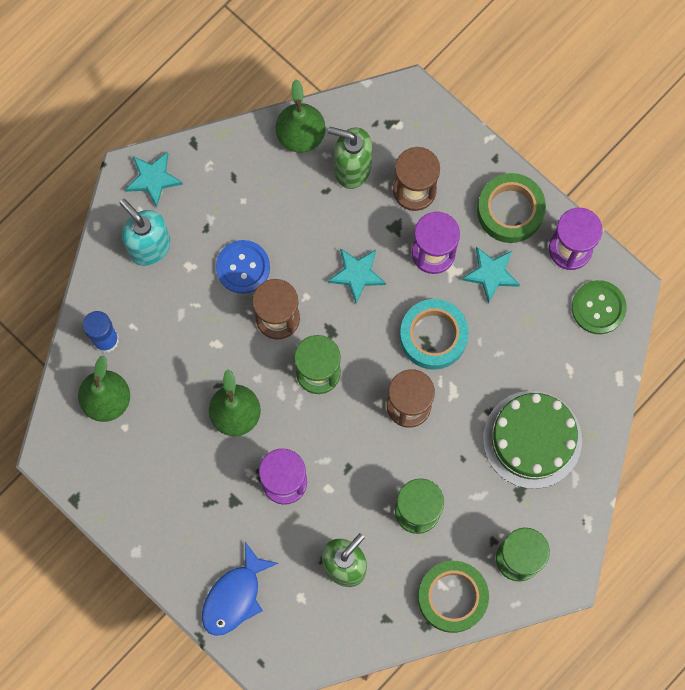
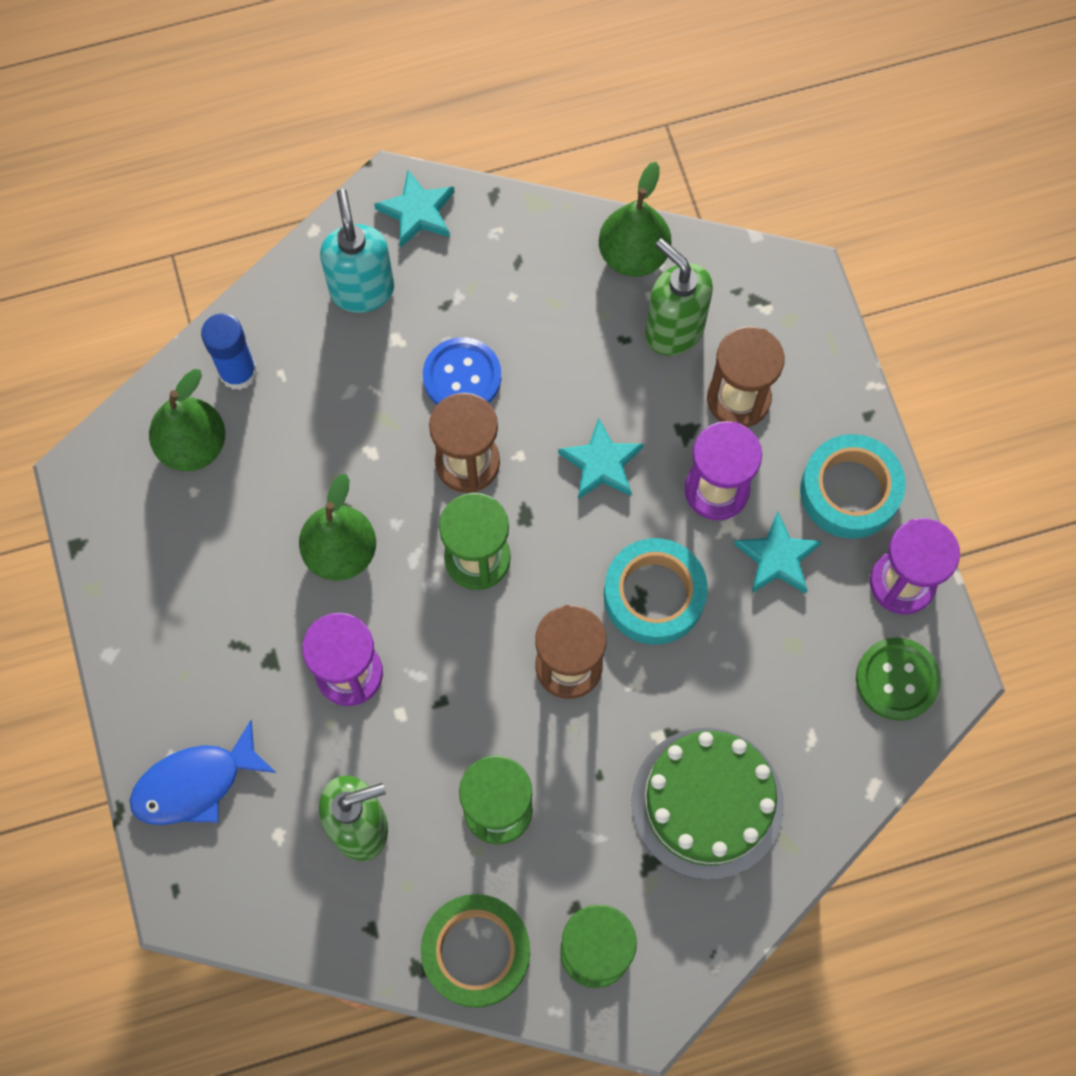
camera: 30 degrees right, 5 degrees down
green tape [477,173,546,243] -> turquoise tape [800,434,905,539]

